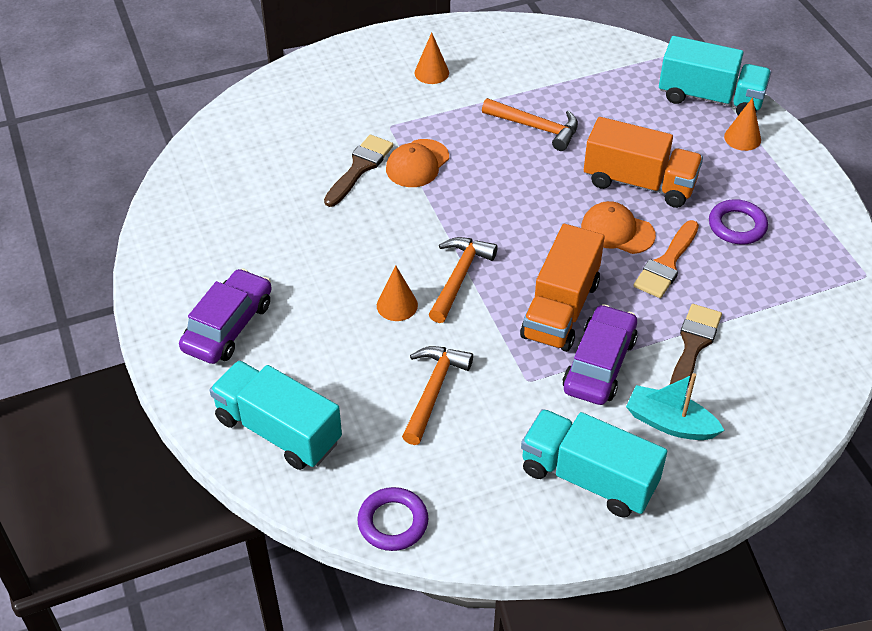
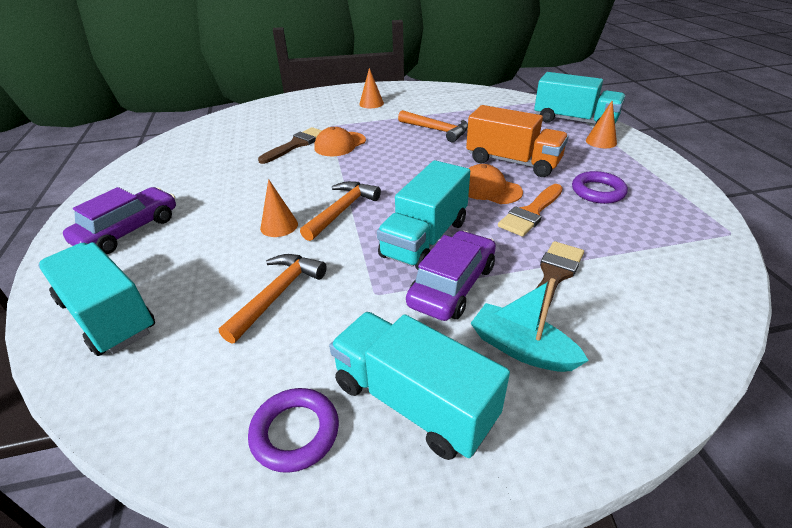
camera: 10 degrees right, 10 degrees down
purple ring [357,487,429,551] -> purple ring moved to [248,388,339,473]
orange truck [520,224,605,352] -> turquoise truck [377,160,470,270]

